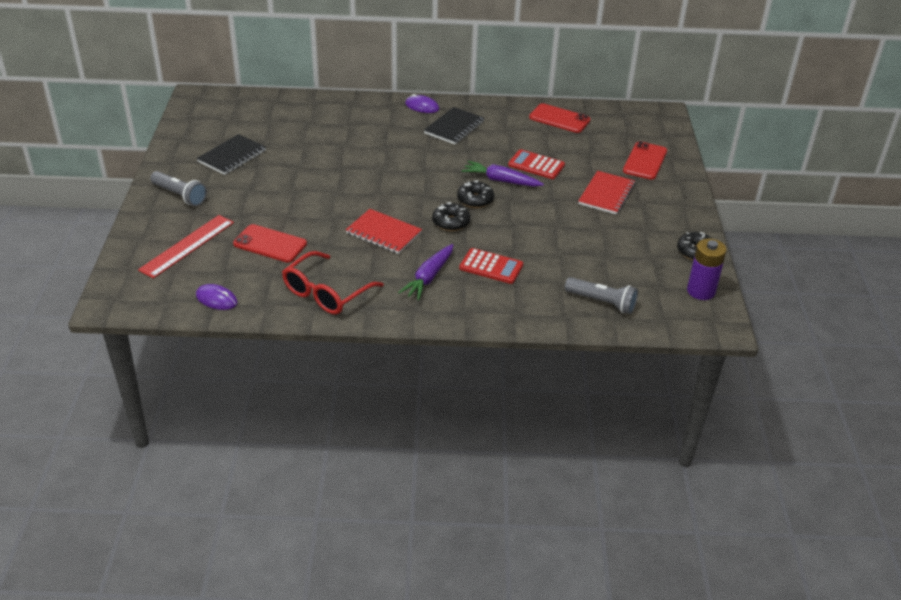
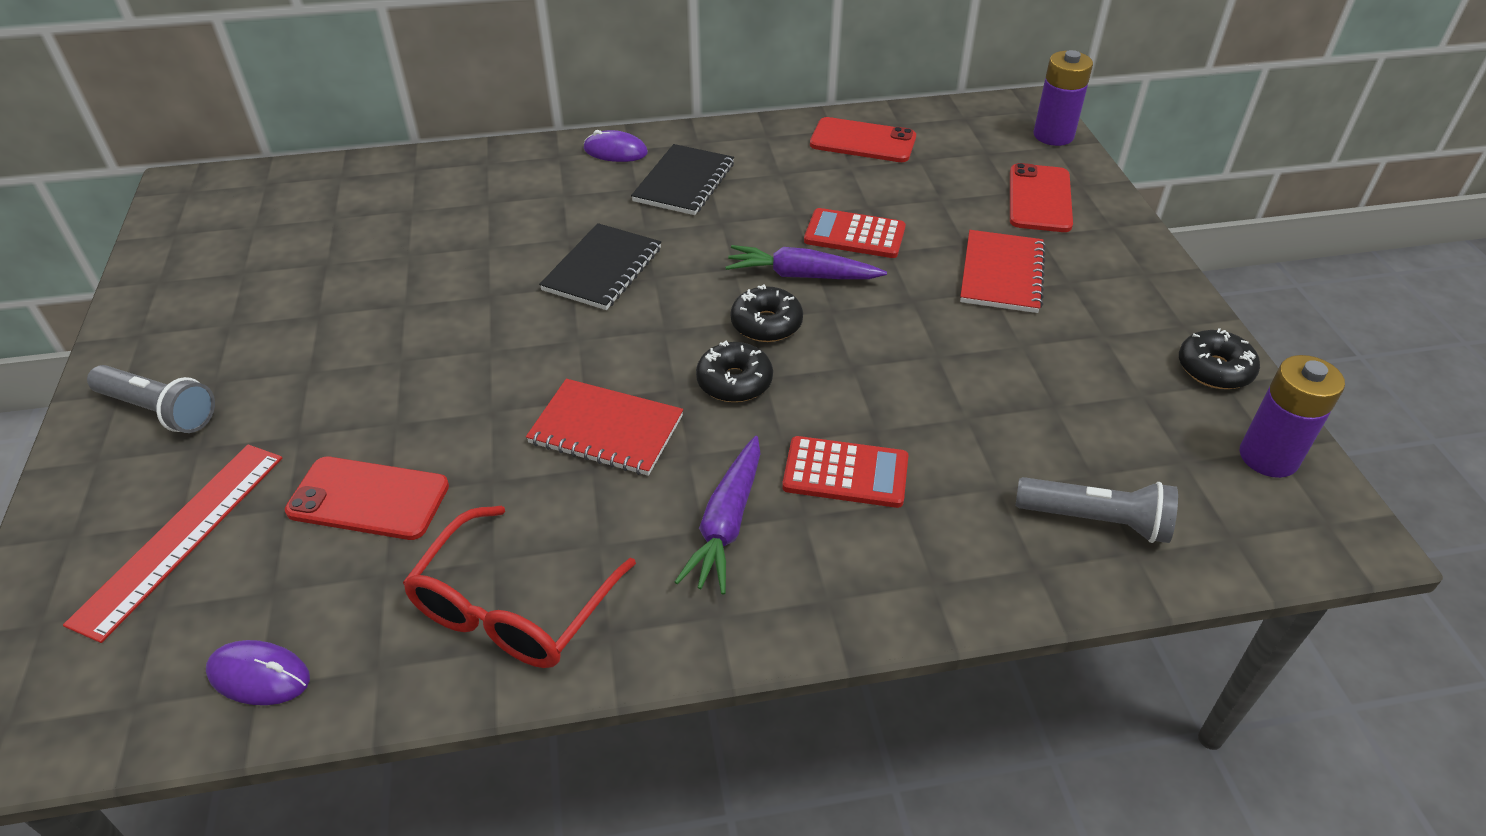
camera: 10 degrees left, 5 degrees up
black notebook [197,134,266,175] -> black notebook moved to [539,223,661,310]
none -> purple battery [1033,50,1093,146]

